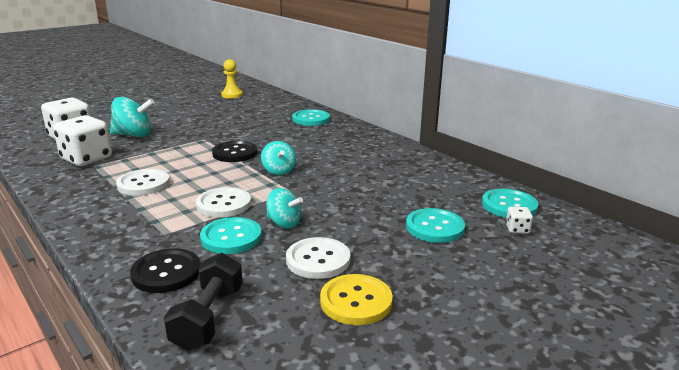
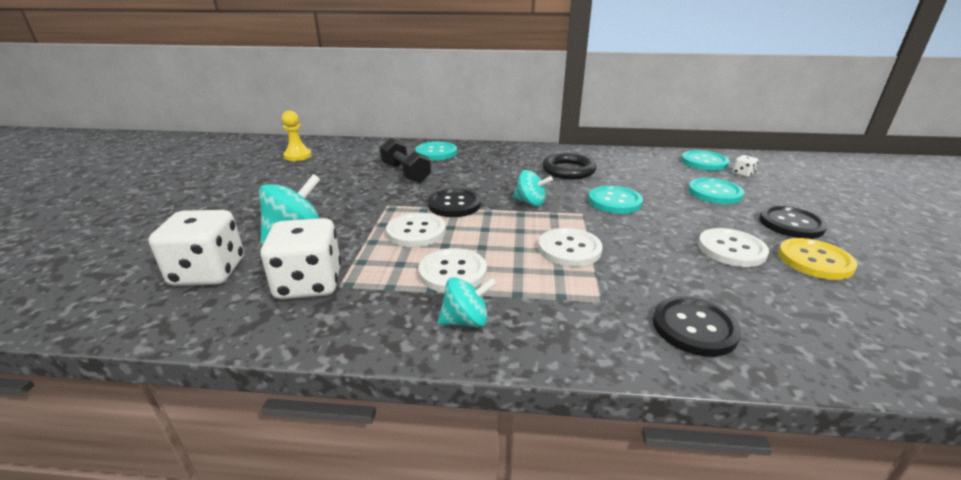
camera: 45 degrees left, 5 degrees up
black dumbbell [164,253,243,351] -> black dumbbell moved to [380,138,431,183]
turquoise button [200,217,262,254] -> turquoise button moved to [588,185,643,214]
turquoise spinning top [266,188,303,229] -> turquoise spinning top moved to [437,277,497,327]
none -> white button [386,213,446,247]
none -> black ring [543,153,596,179]
none -> black button [759,206,828,239]

